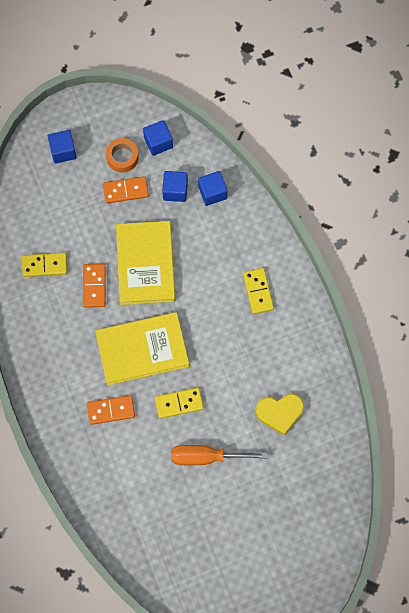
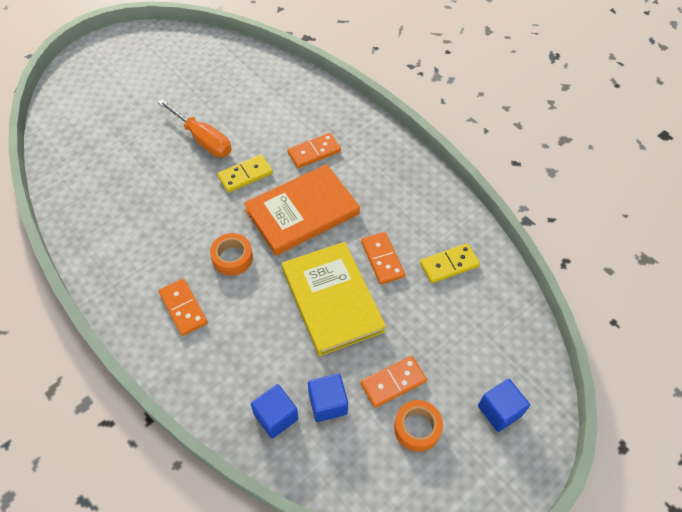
camera: 160 degrees right, 15 degrees down
yellow book [95,312,189,385] -> orange book [244,164,360,256]
blue cube [143,120,173,156] -> none
orange screwdriver [171,445,267,465] -> orange screwdriver turned 60 degrees clockwise [158,99,232,157]
yellow domino [243,268,274,314] -> orange domino [159,278,208,336]
yellow heart [256,394,304,436] -> none
none -> orange tape [210,233,253,276]

